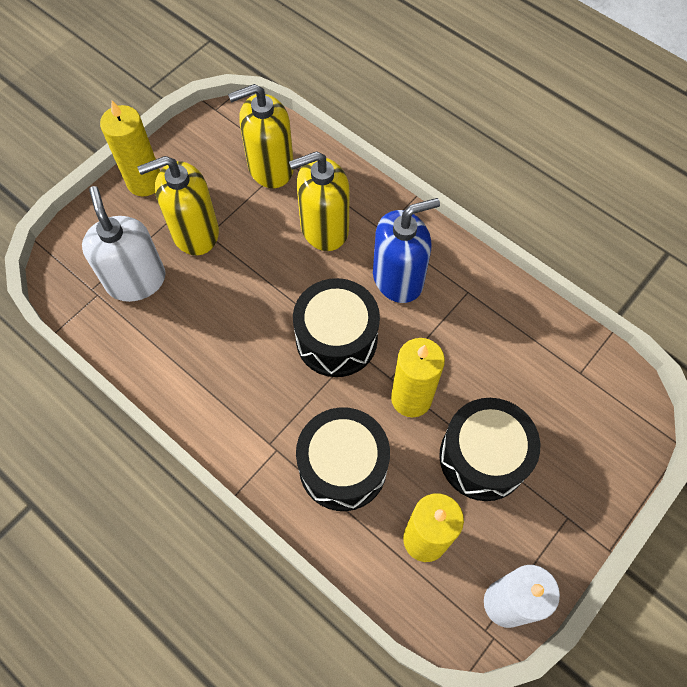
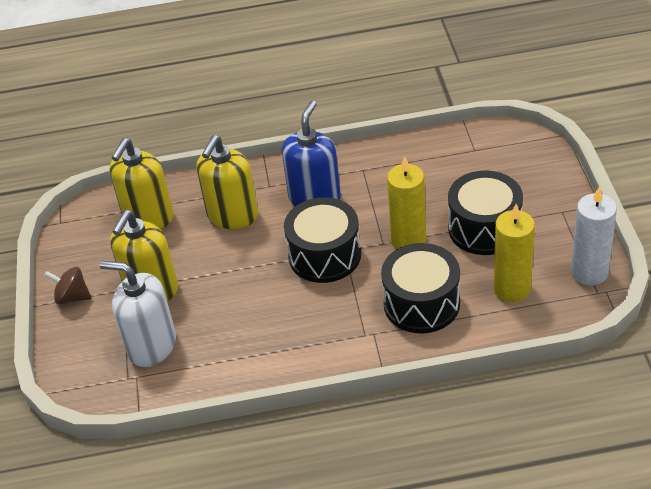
camera: 45 degrees left, 20 degrees down
yellow candle [100,101,160,197] -> brown spinning top [44,267,91,304]

